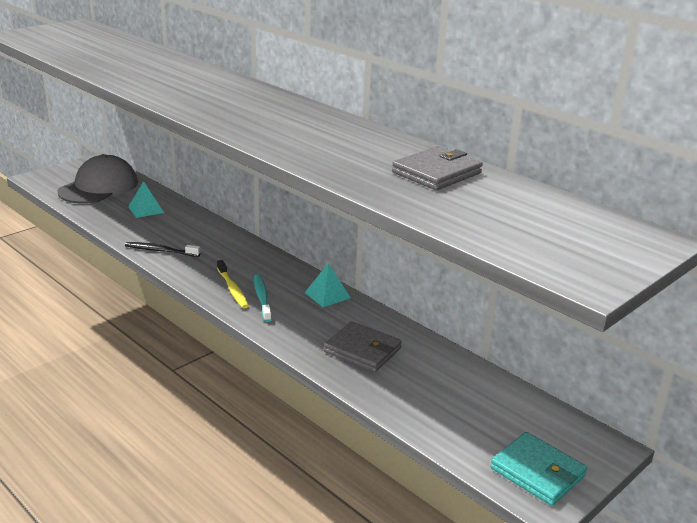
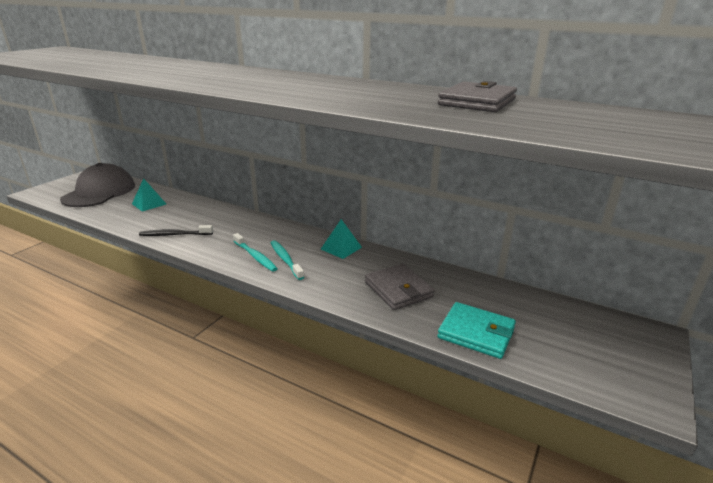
camera: 15 degrees left, 0 degrees up
yellow toothbrush [217,260,249,309] -> turquoise toothbrush [233,233,278,272]
grey wallet [324,321,402,372] -> grey wallet turned 45 degrees clockwise [365,264,435,310]
turquoise wallet [490,432,587,506] -> turquoise wallet moved to [437,302,516,359]

